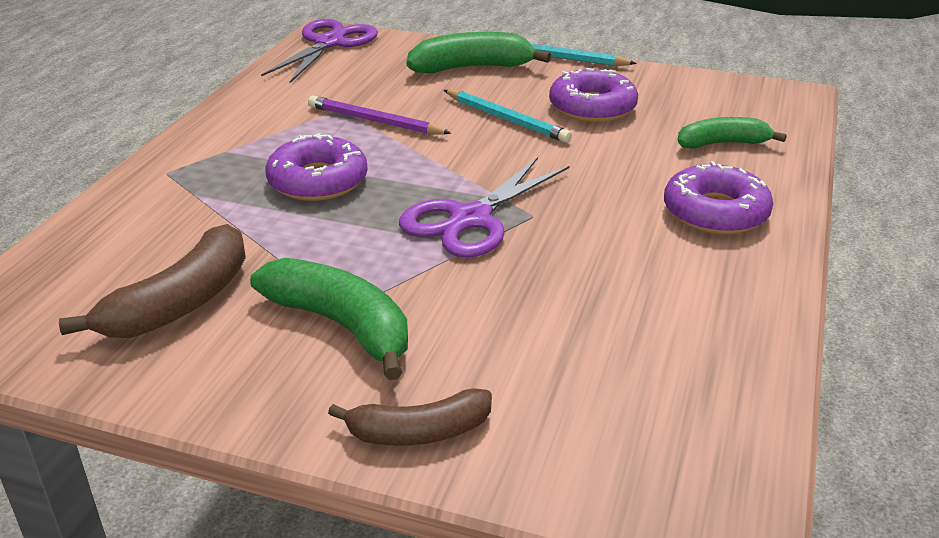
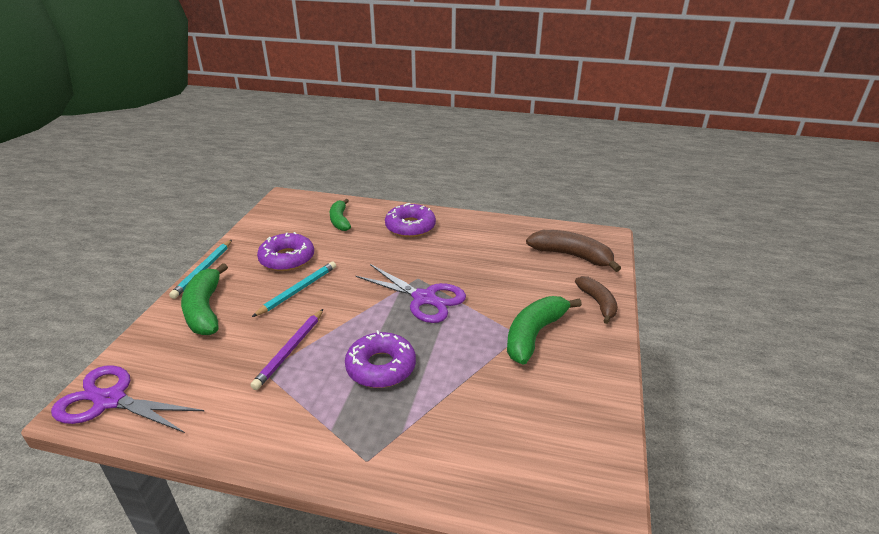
camera: 95 degrees left, 0 degrees up
brown banana [59,224,246,338] -> brown banana moved to [526,230,621,272]

